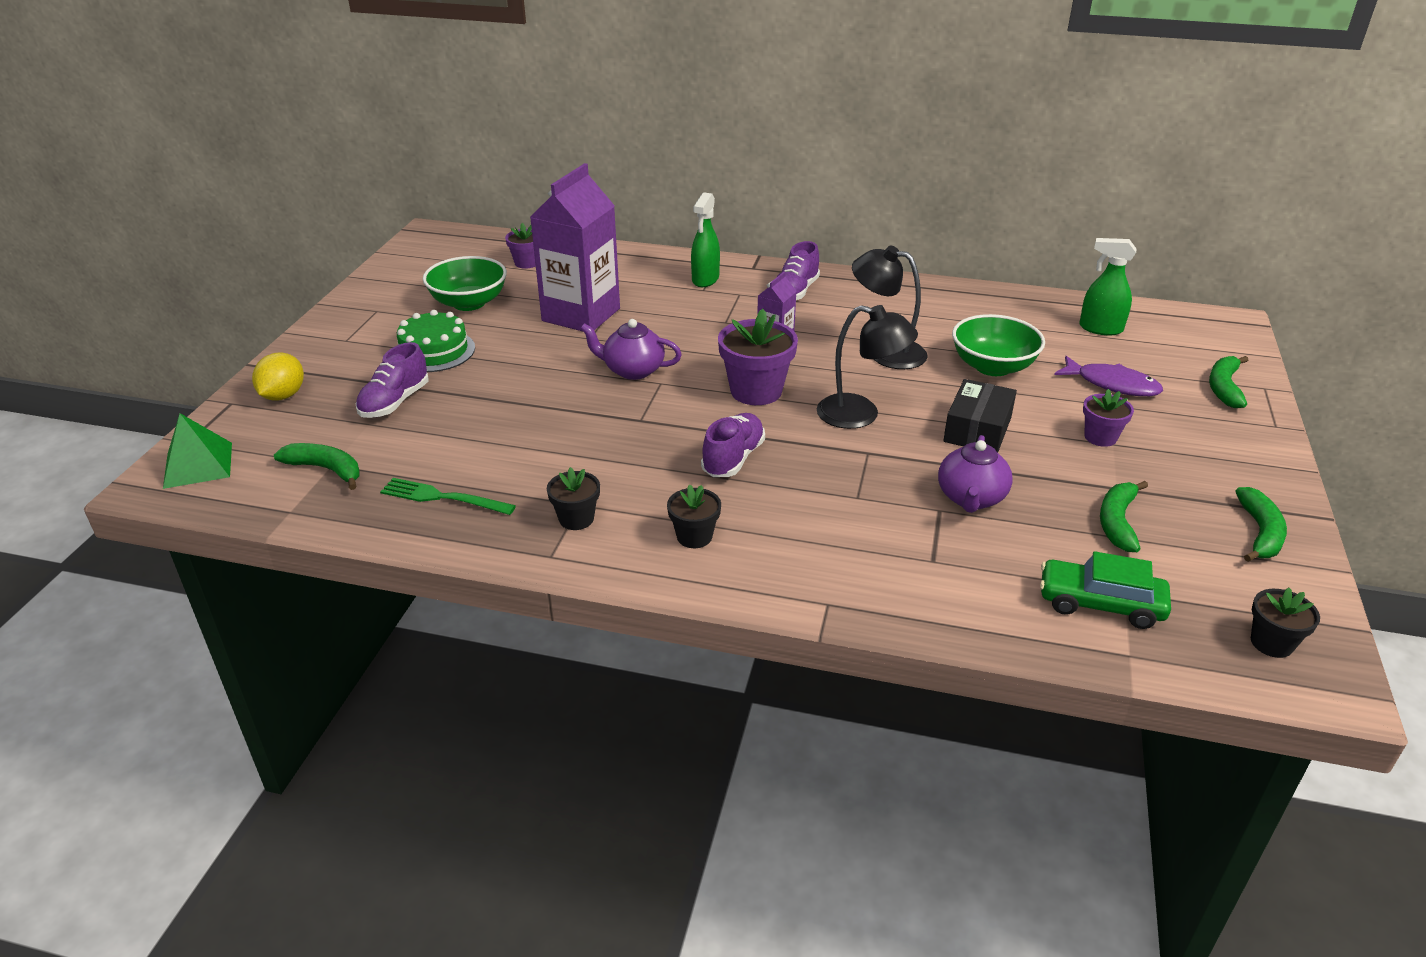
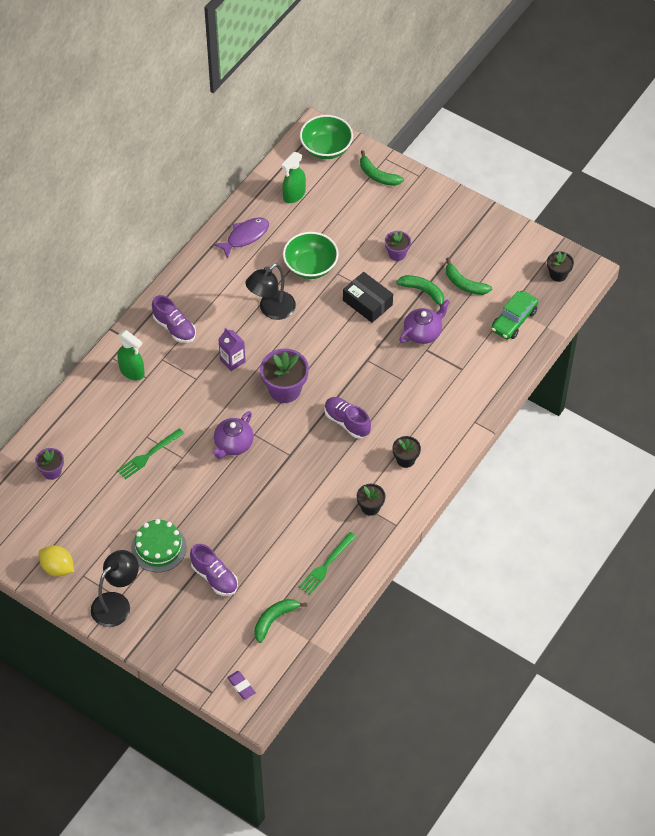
camera: 70 degrees left, 20 degrees up
green pyramid [163,413,232,489] -> purple eraser [227,671,256,700]
yellow lemon [252,353,304,401] -> yellow lemon moved to [39,546,74,576]
green bowl [423,256,507,311] -> green bowl moved to [300,115,353,159]
purple carton [530,163,620,331] -> green fork [117,428,184,480]
black lamp [817,305,918,429] -> black lamp moved to [91,550,139,627]
purple teapot [938,435,1013,513] -> purple teapot turned 75 degrees counterclockwise [399,299,450,344]
purple fish [1054,356,1163,396] -> purple fish moved to [213,217,269,258]
green banana [1236,487,1287,562] -> green banana moved to [396,275,444,307]

